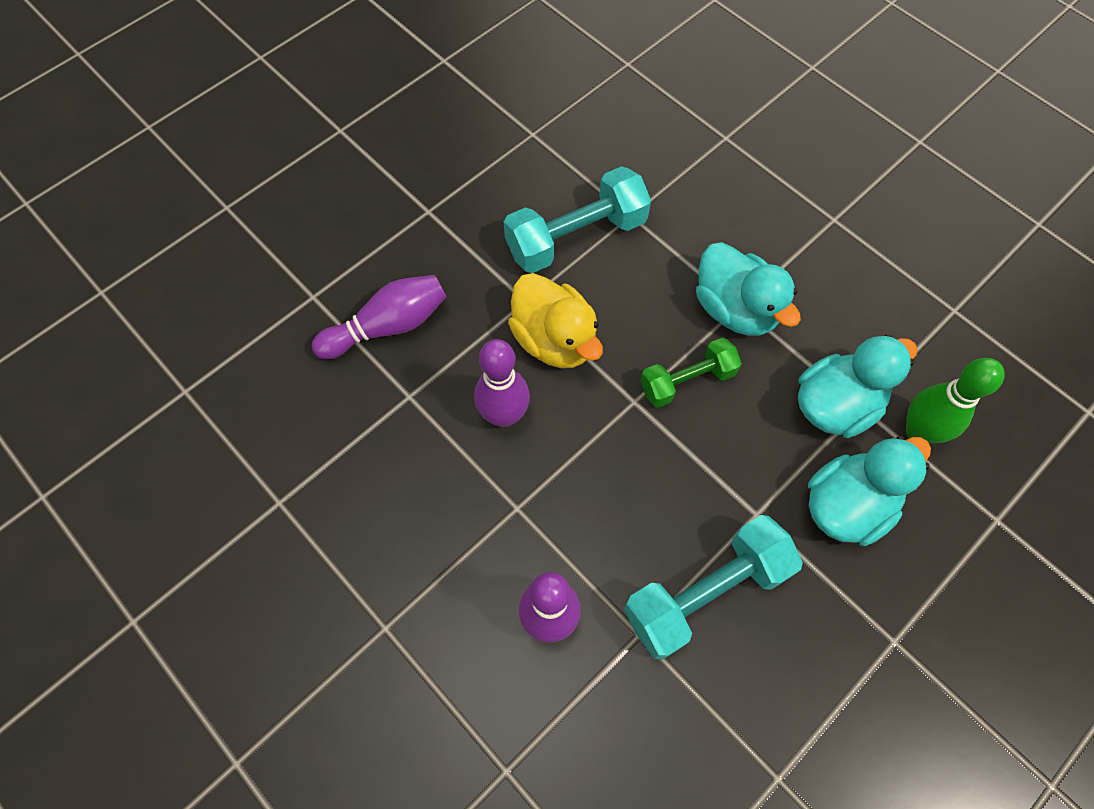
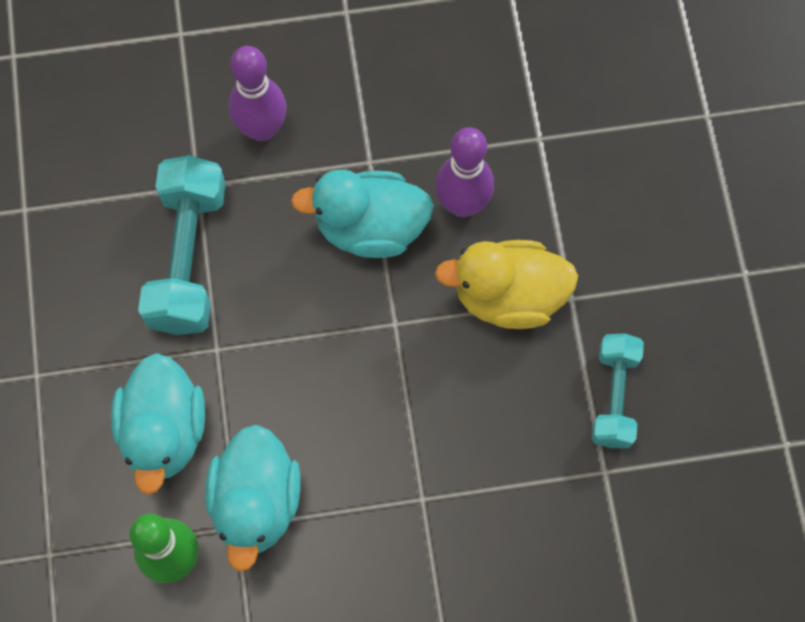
camera: 125 degrees right, 5 degrees up
purple bowling pin [312,275,447,359] -> none
turquoise dumbbell [504,166,651,273] -> turquoise dumbbell [592,333,644,448], size x0.63
green dumbbell [640,338,742,408] -> none
turquoise duck [696,242,801,336] -> turquoise duck moved to [291,169,434,258]

